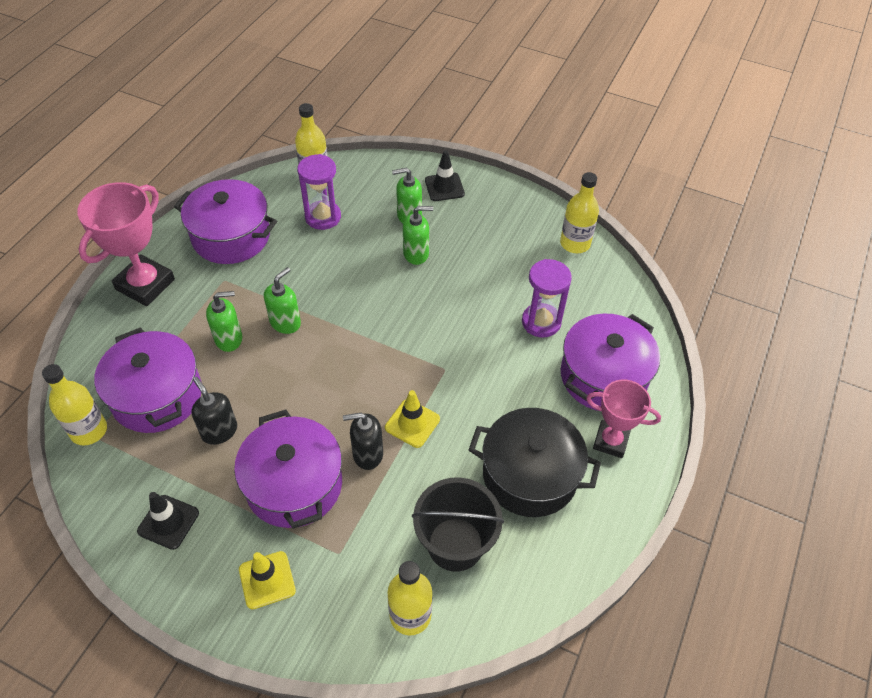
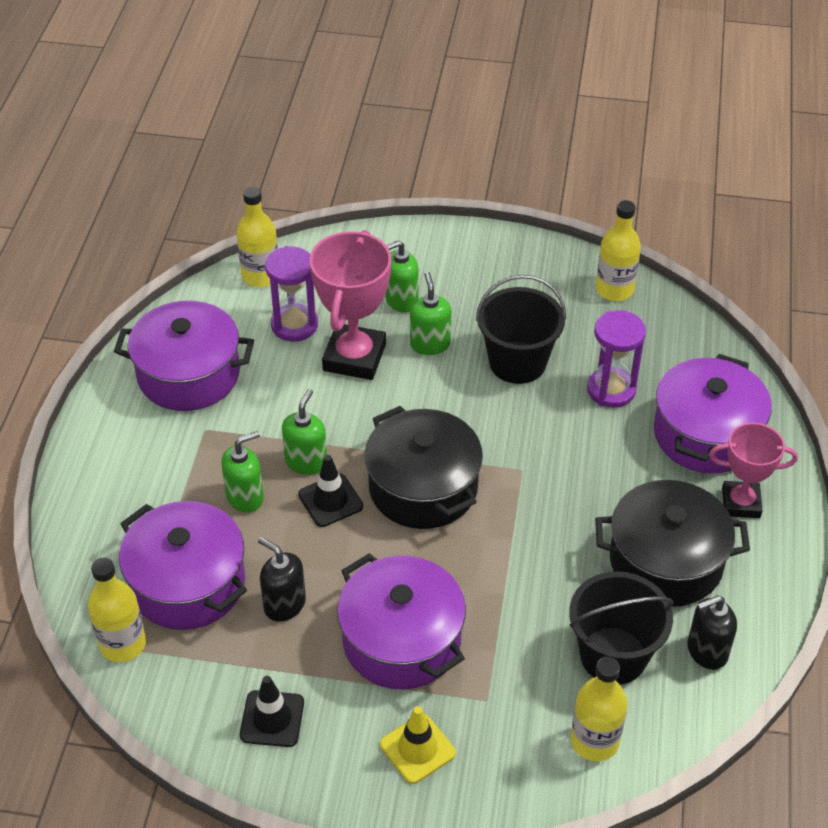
camera: 15 degrees left, 5 degrees down
pink trophy [77,182,175,306] -> pink trophy moved to [309,230,392,380]
black soap dispenser [343,413,383,470] -> black soap dispenser moved to [687,595,737,670]
yellow traffic cone [385,390,440,448] -> none
green soap dispenser [403,206,433,265] -> green soap dispenser turned 75 degrees counterclockwise [410,272,451,355]
black traffic cone [425,150,465,201] -> black traffic cone moved to [298,455,363,527]
none -> black pot [364,406,483,529]
none -> black bucket [476,275,566,384]

